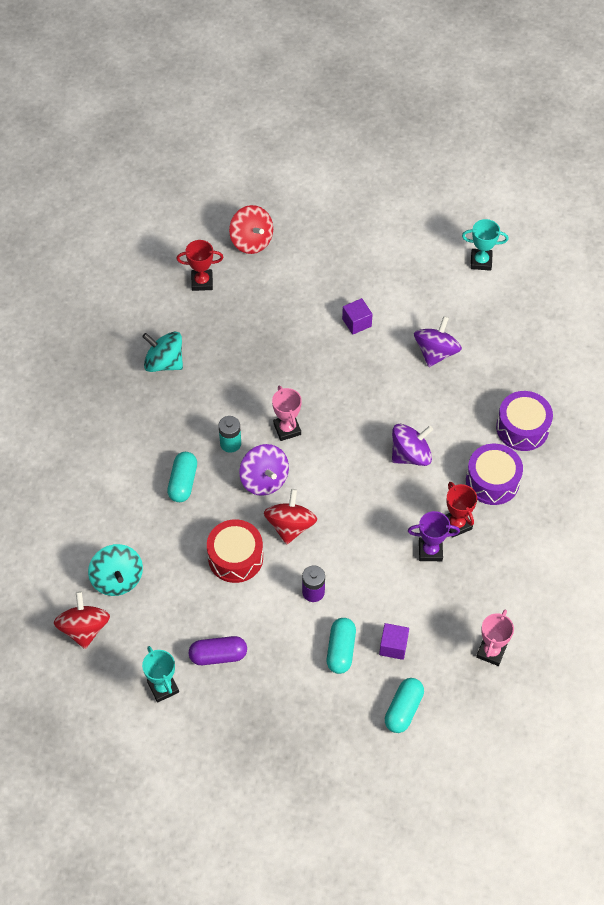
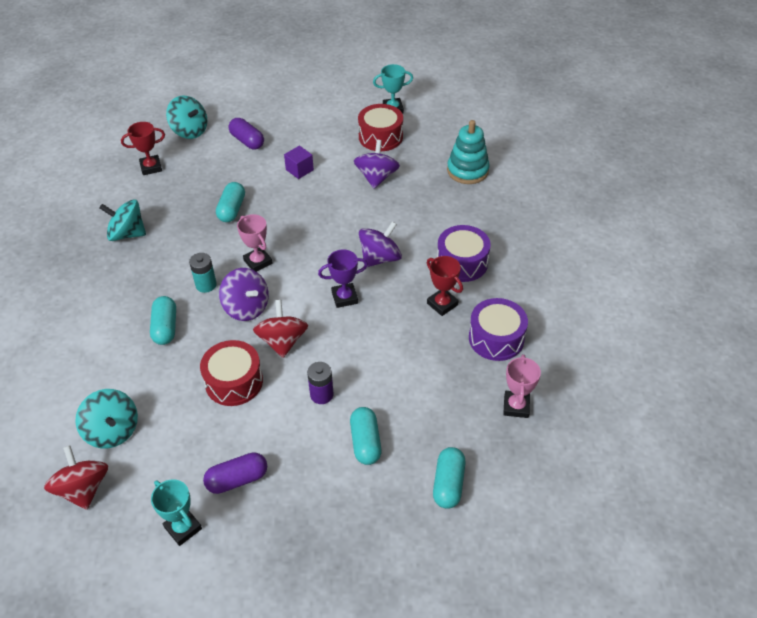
camera: 15 degrees left, 10 degrees down
red spinning top [229,205,273,254] -> turquoise spinning top [166,96,207,139]
purple cube [379,623,409,660] -> none
purple trophy [408,511,460,561] -> purple trophy moved to [318,249,368,308]
purple drum [496,391,553,451] -> purple drum moved to [469,298,528,361]
none -> turquoise capsule [216,182,245,222]
none -> purple capsule [228,118,264,149]
none -> red drum [358,104,403,151]
none -> turquoise stacking toy [447,120,490,184]

